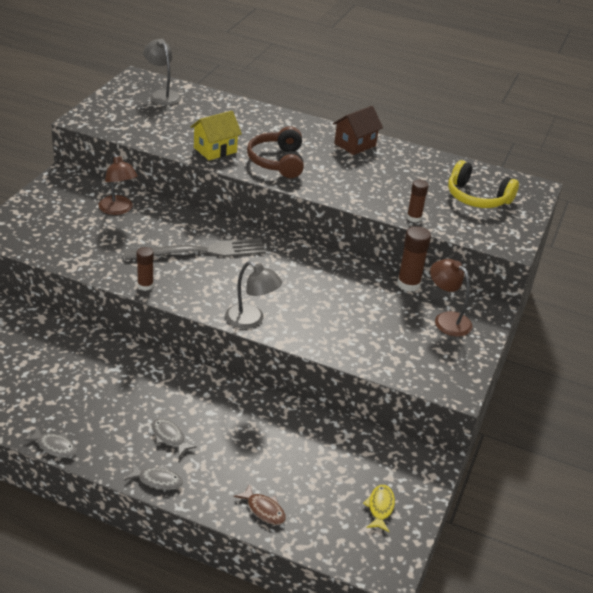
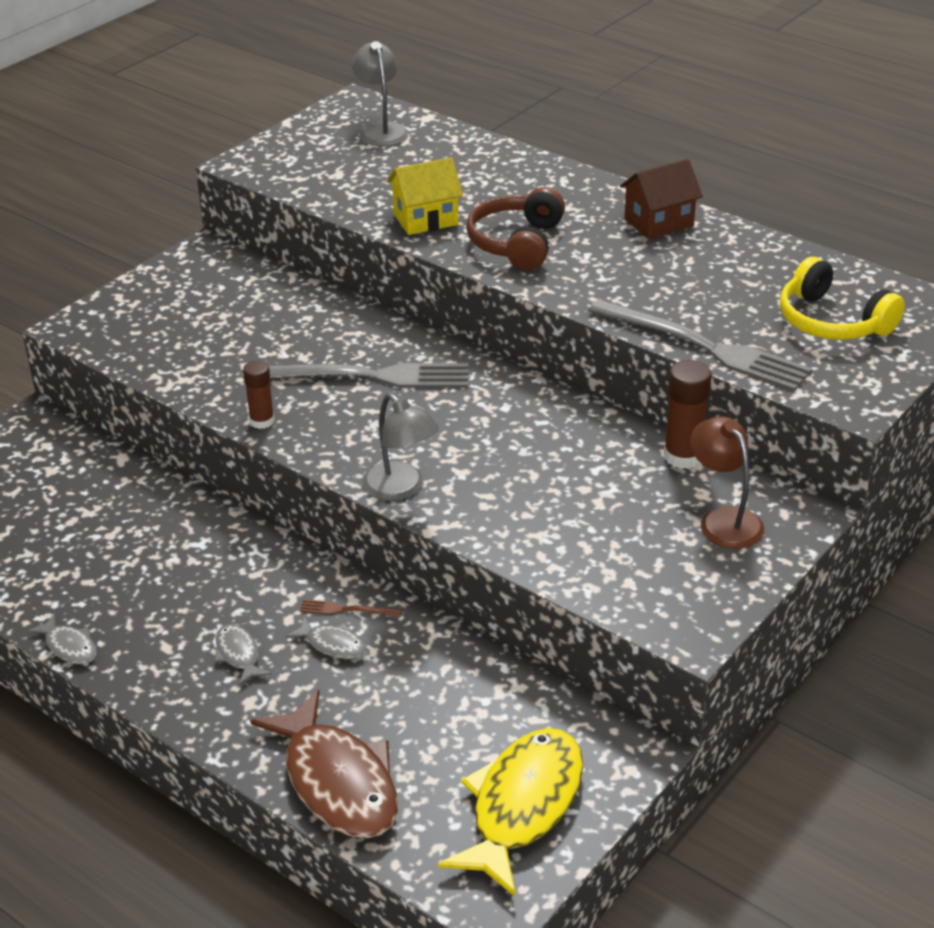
camera: 20 degrees right, 0 degrees up
brown lamp [98,153,138,215] -> none
grey fish [124,463,183,490] -> grey fish moved to [286,616,367,659]
brown fish [234,484,286,525] -> brown fish [250,690,398,839], size x2.21
yellow fish [363,485,395,532] -> yellow fish [438,728,583,897], size x2.21
brown glue stick [407,180,429,222] -> grey fork [588,299,812,391]
none -> brown fork [300,599,402,618]

